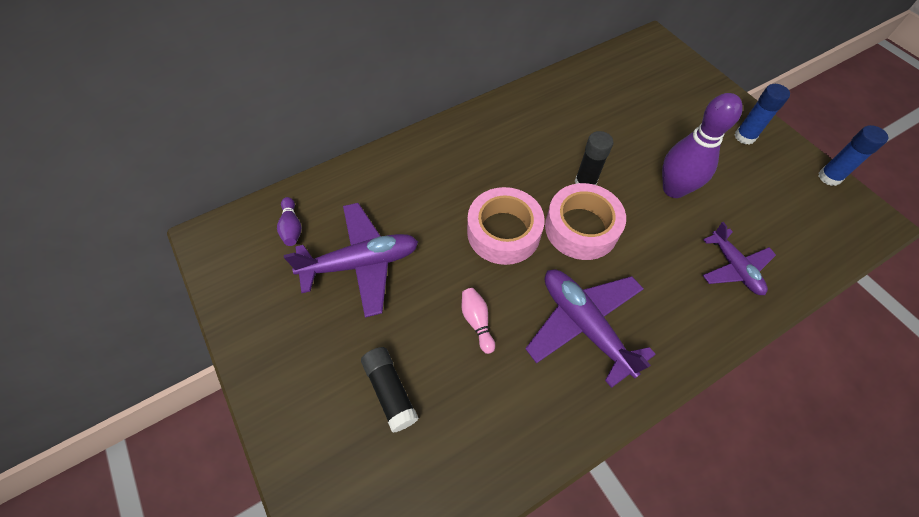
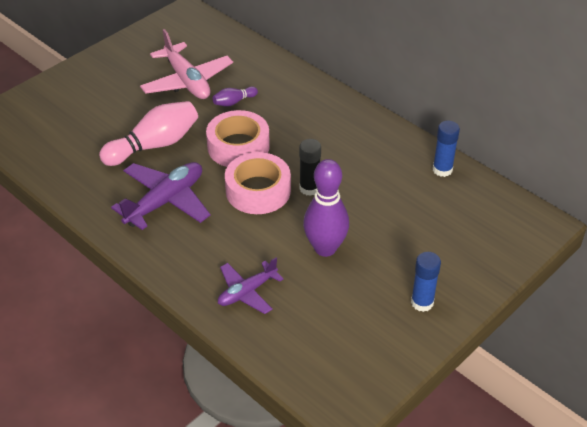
camera: 75 degrees right, 15 degrees down
purple bowling pin [277,197,302,246] -> purple bowling pin moved to [213,86,258,107]
purple plane [284,203,418,318] -> pink plane [140,29,233,99]
black glue stick [361,347,419,433] -> none
pink bowling pin [462,288,495,354] -> pink bowling pin [99,101,198,166], size x2.09
blue glue stick [819,125,888,186] -> blue glue stick moved to [433,120,460,177]

